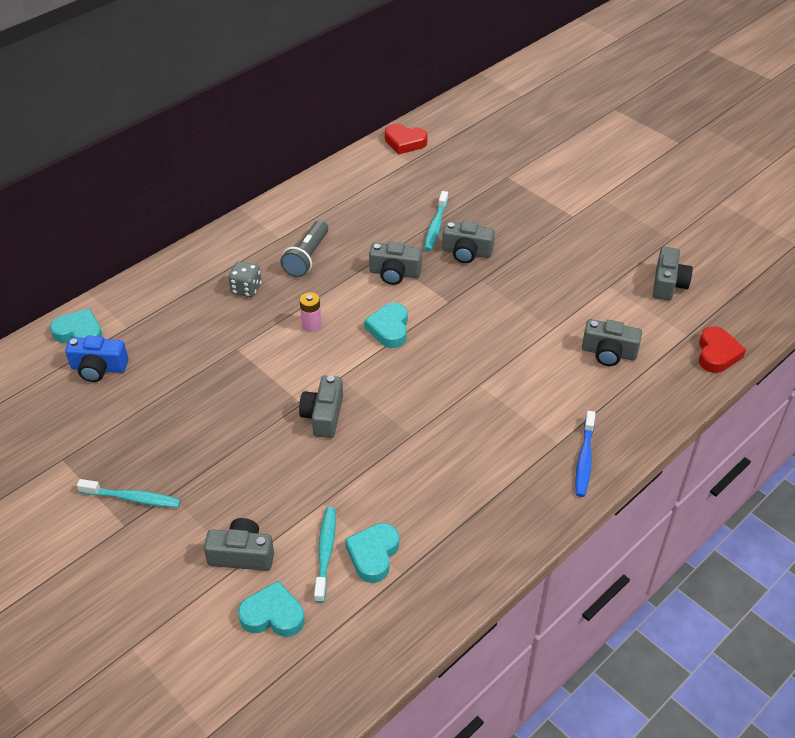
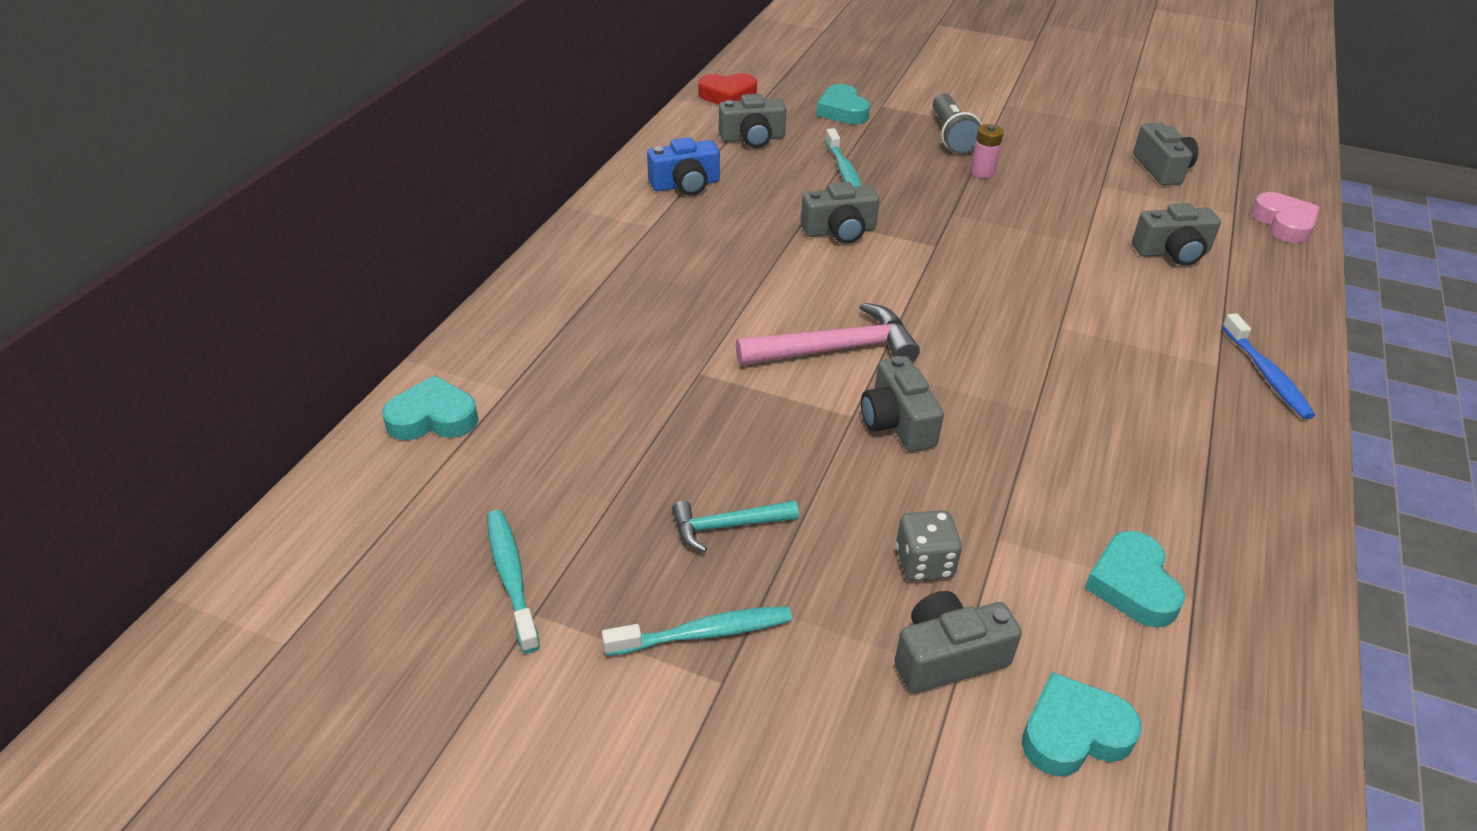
camera: 25 degrees left, 5 degrees down
blue camera [65,335,129,382] -> blue camera moved to [647,137,720,196]
grey dice [229,261,262,298] -> grey dice moved to [896,510,962,581]
grey flashlight [280,220,328,277] -> grey flashlight moved to [933,94,981,154]
pink battery [300,292,322,332] -> pink battery moved to [970,124,1004,178]
turquoise toothbrush [314,507,336,603] -> turquoise toothbrush moved to [487,510,540,653]
turquoise heart [364,303,408,348] -> turquoise heart moved to [816,84,870,124]
grey camera [442,221,495,263] -> grey camera moved to [719,94,786,148]
red heart [699,326,746,373] -> pink heart [1251,192,1320,243]
none -> turquoise hammer [672,500,799,552]
none -> pink hammer [736,302,920,366]

